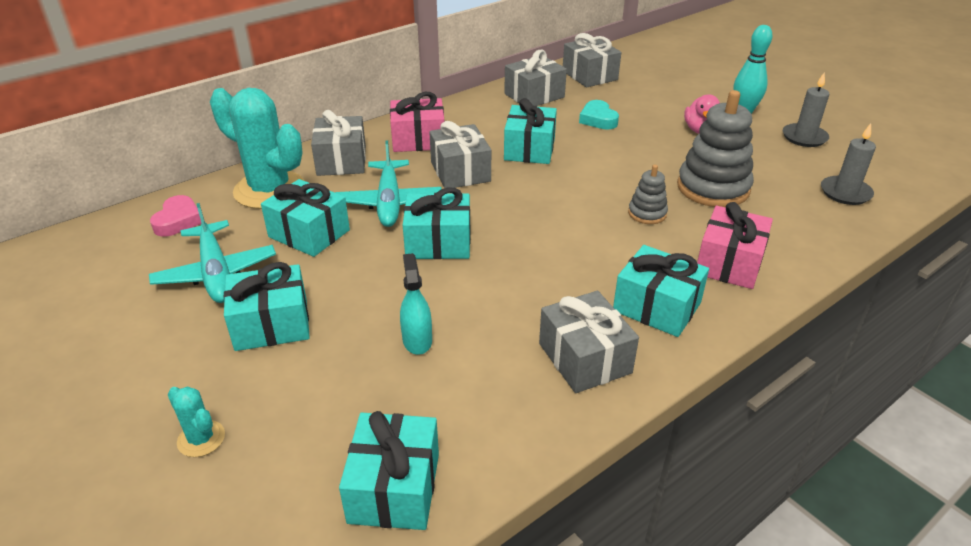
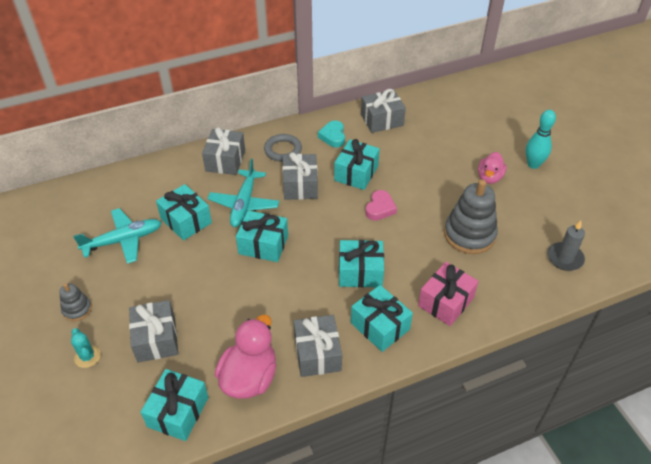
camera: 15 degrees right, 10 degrees up
turquoise plane [149,203,276,303] -> turquoise plane turned 105 degrees counterclockwise [73,208,162,264]
pink heart [150,195,202,237] -> pink heart moved to [365,190,397,221]
turquoise cactus [210,88,305,209] -> none
turquoise gift [224,262,310,351] -> turquoise gift moved to [339,240,384,288]
pink gift [390,92,444,152] -> grey ring [264,134,302,162]
turquoise spray bottle [400,253,432,355] -> none
grey gift [563,33,621,87] -> grey gift moved to [129,300,178,362]
turquoise heart [579,100,619,130] -> turquoise heart moved to [318,120,345,148]
grey stacking toy [628,165,668,224] -> grey stacking toy moved to [59,283,92,321]
grey candle [783,72,829,147] -> none
none -> pink duck [215,315,276,399]

